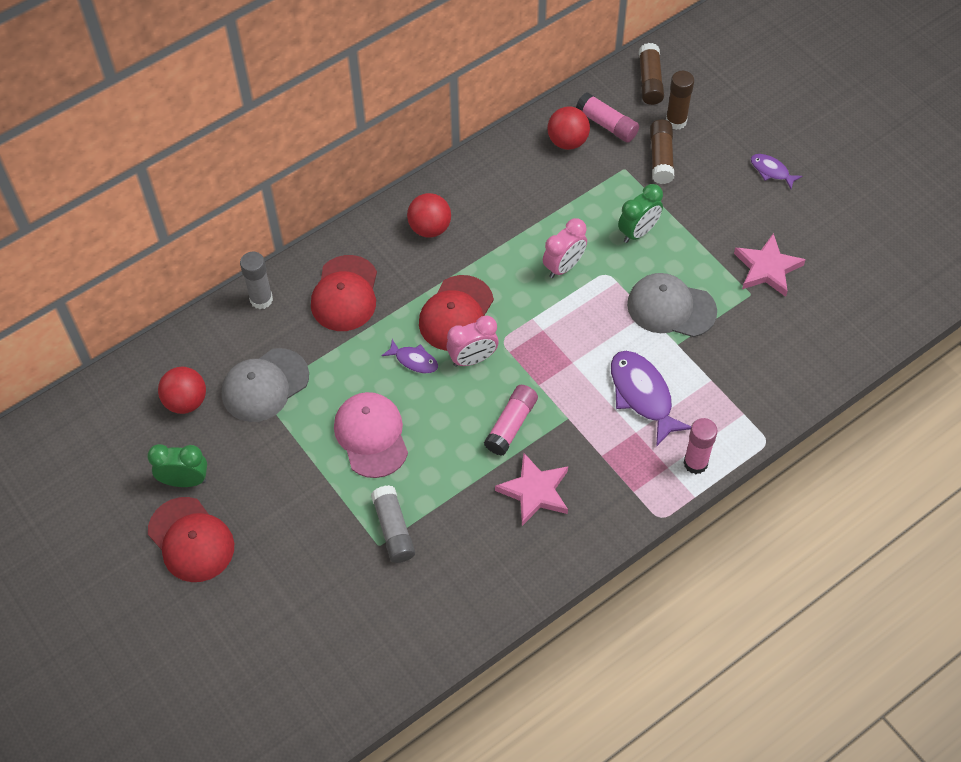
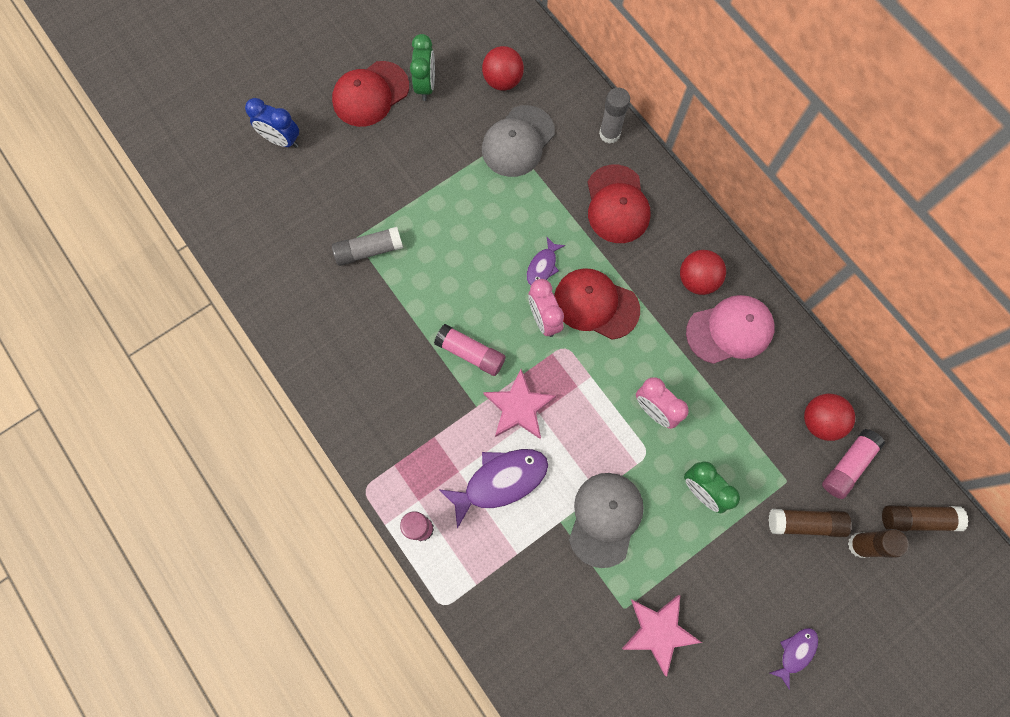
camera: 90 degrees right, 15 degrees up
grey cap [222,348,309,422] -> grey cap turned 105 degrees counterclockwise [482,105,555,177]
red cap [311,255,377,331] -> red cap turned 105 degrees counterclockwise [587,165,651,243]
pink cap [334,392,408,478] -> pink cap moved to [686,295,774,364]
pink star [495,452,568,526] -> pink star moved to [483,369,556,439]
none -> blue clock [245,98,299,148]

